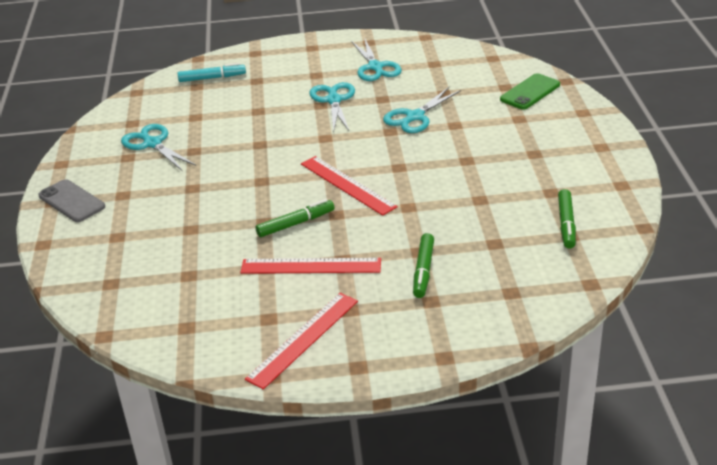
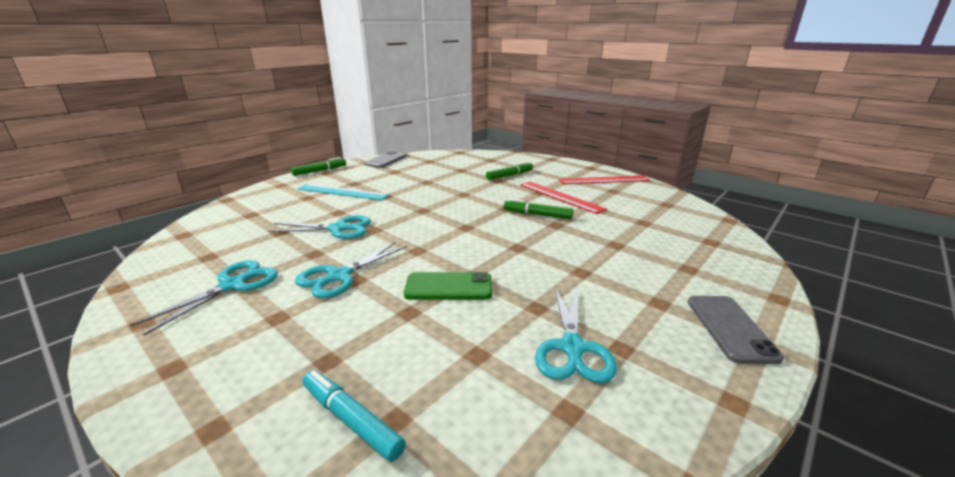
camera: 135 degrees left, 10 degrees down
red ruler [301,156,398,216] -> none
green phone [500,73,560,110] -> green phone moved to [404,272,492,300]
green marker [558,189,576,249] -> green marker moved to [291,157,346,176]
none -> turquoise ruler [297,184,389,200]
none -> grey phone [365,151,407,168]

